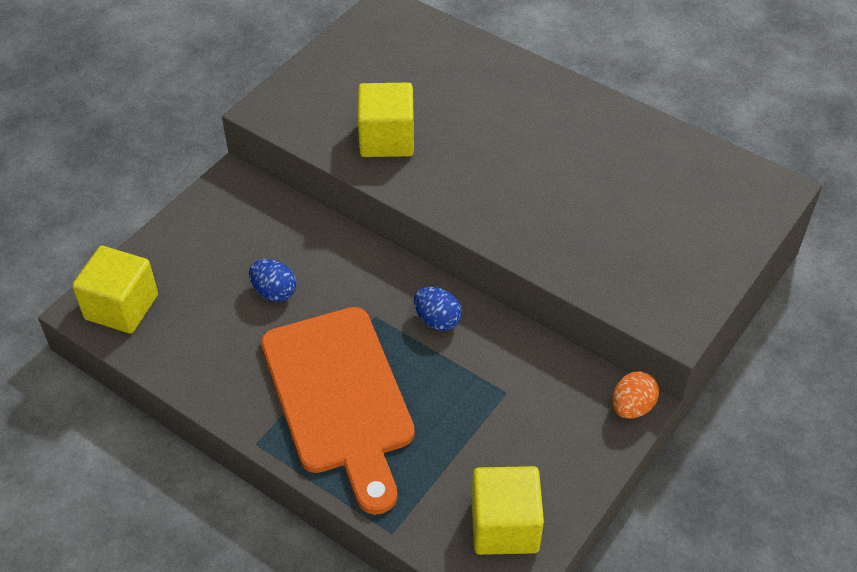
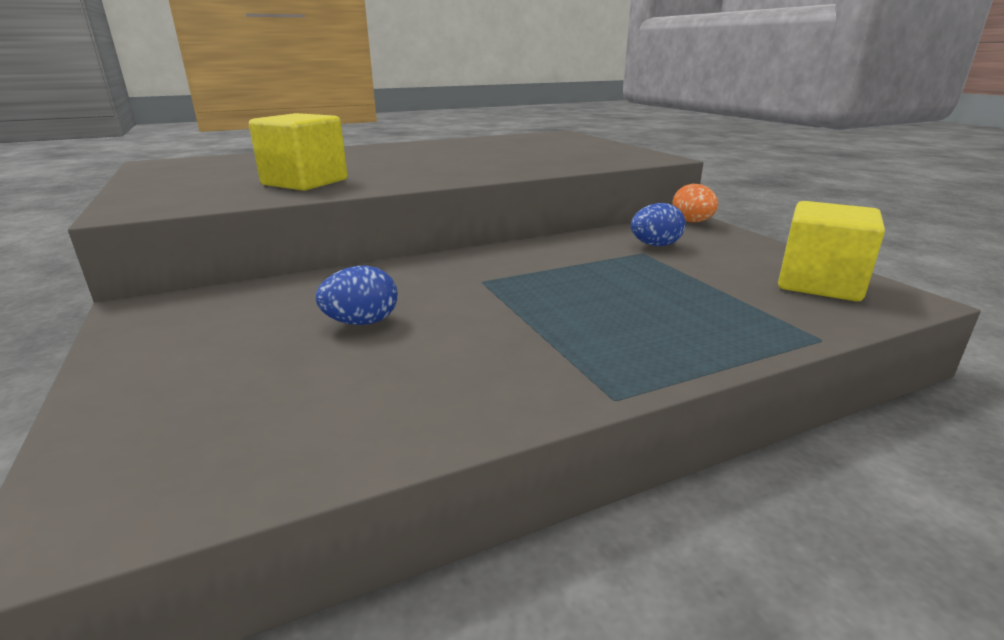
camera: 60 degrees left, 25 degrees down
yellow cube [72,246,158,334] -> none
orange cutting board [261,307,415,515] -> none
blue egg [414,287,462,331] -> blue egg moved to [631,203,686,246]

